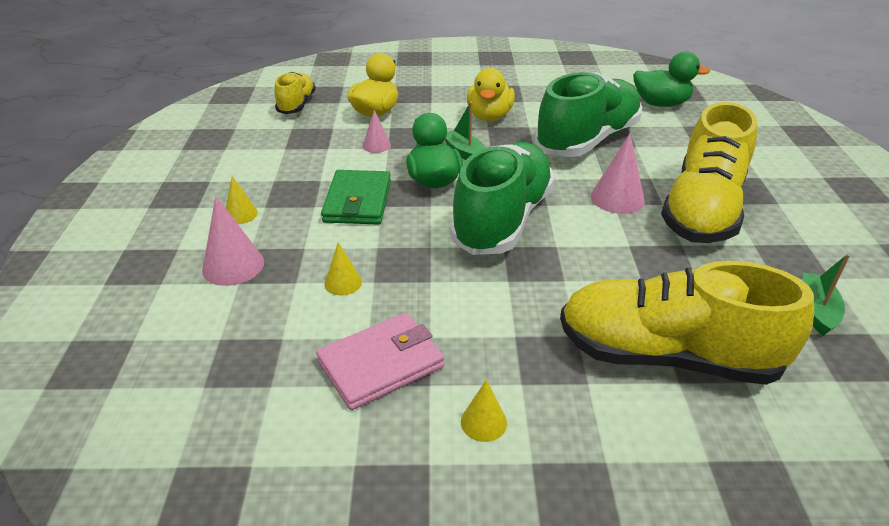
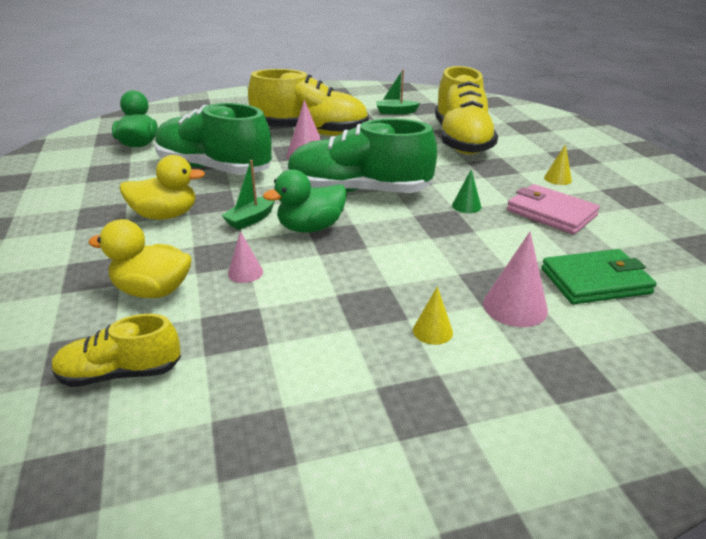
camera: 105 degrees left, 5 degrees down
green wallet [321,170,391,225] -> green wallet moved to [541,249,657,304]
yellow cone [324,242,362,295] -> none
none -> green cone [452,169,481,213]

